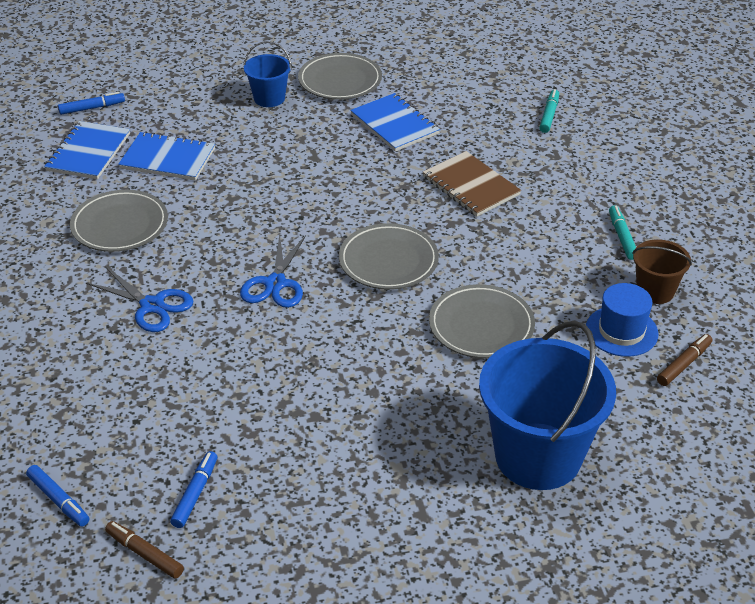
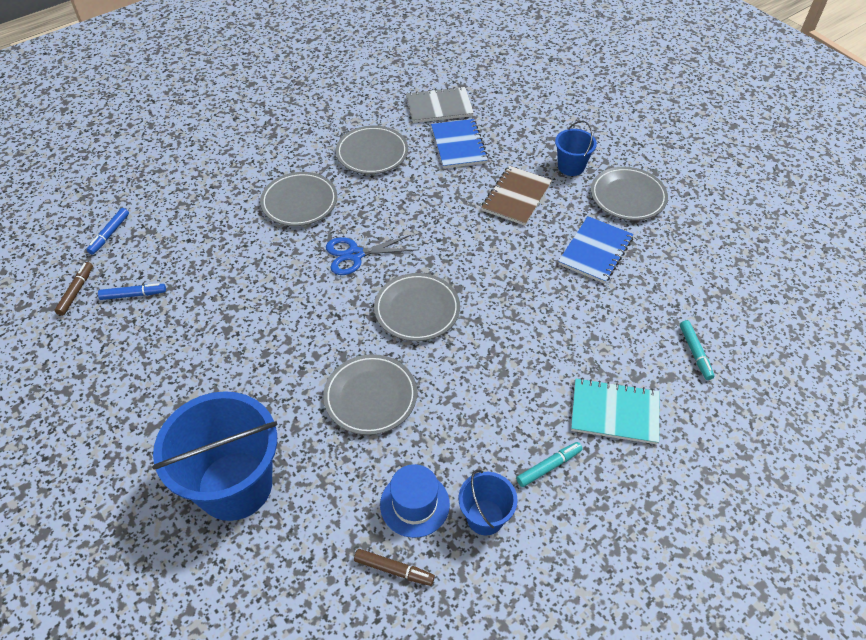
camera: 65 degrees right, 10 degrees up
blue notebook [44,121,130,179] -> grey notebook [406,86,474,123]
blue marker [58,92,125,115] -> none
blue scissors [86,266,194,332] -> grey plate [260,172,337,226]
brown notebook [423,151,521,216] -> brown notebook moved to [481,166,552,226]
turquoise marker [539,89,559,133] -> turquoise marker turned 90 degrees clockwise [680,320,714,380]
brown bucket [632,239,692,304] -> blue bucket [458,470,518,535]
none -> turquoise notebook [571,378,659,444]

